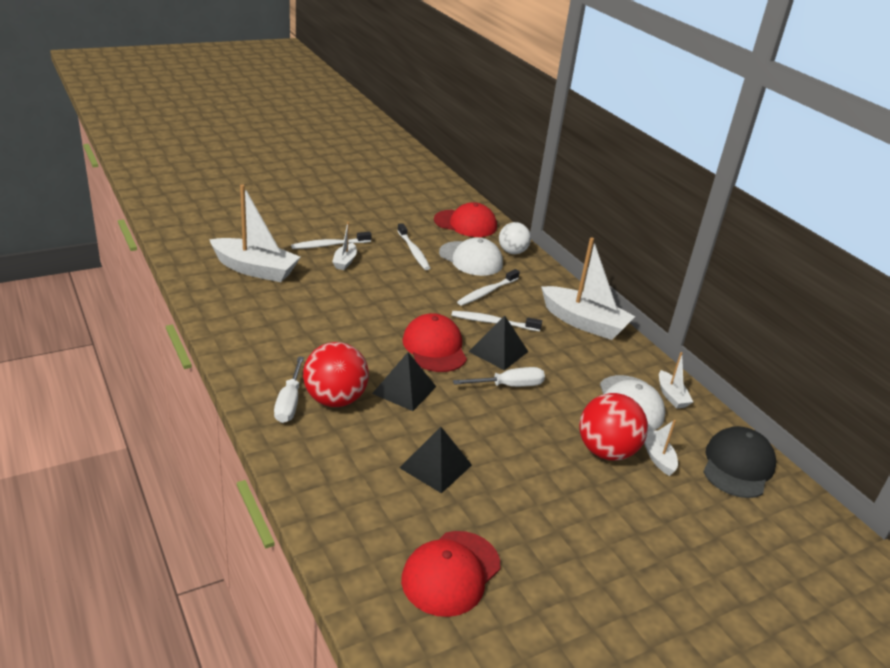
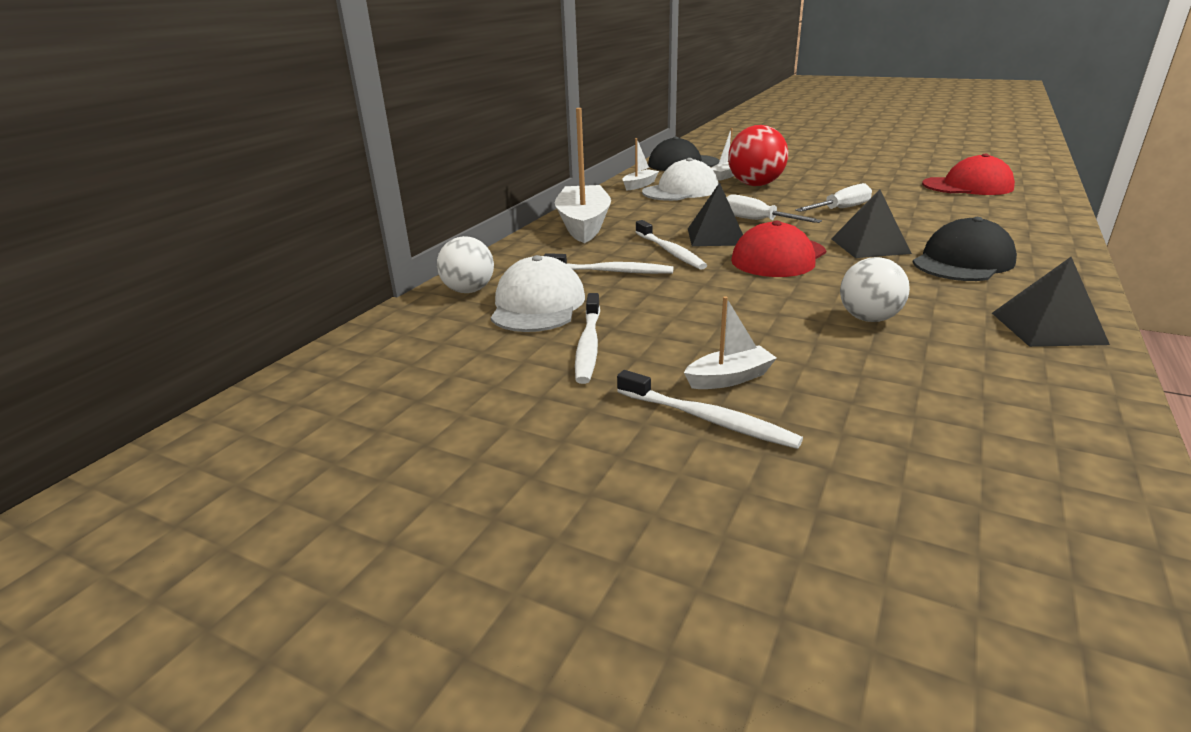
camera: 120 degrees left, 5 degrees down
white boat [209,185,300,282] -> none
white screwdriver [274,356,304,423] -> white screwdriver moved to [795,183,872,212]
red ball [303,342,369,407] -> black cap [912,217,1017,281]
white toothbrush [397,223,430,270] -> white toothbrush turned 150 degrees clockwise [575,293,600,384]
black pyramid [400,427,472,493] -> black pyramid moved to [992,257,1110,347]
red cap [434,202,497,237] -> none
none -> white ball [840,257,910,322]

